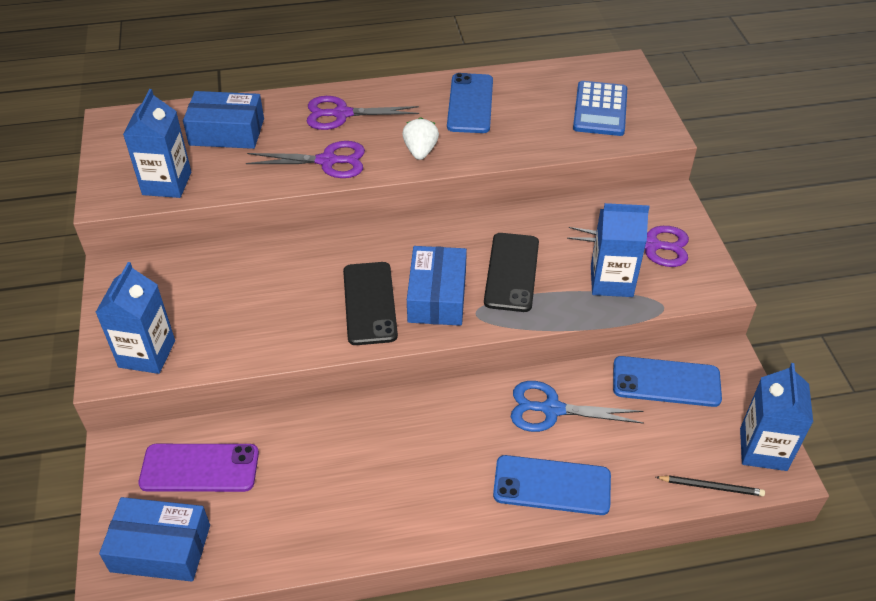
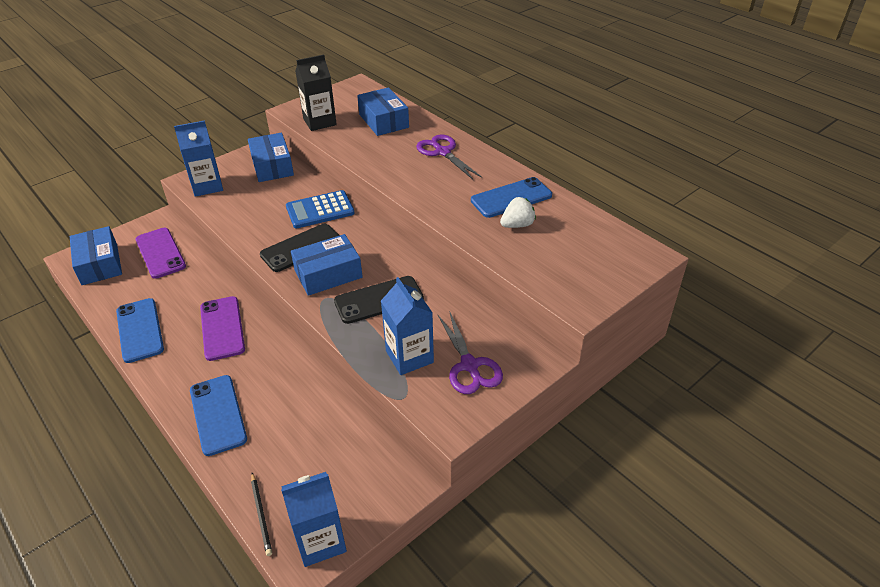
camera: 60 degrees right, 5 degrees down
blue carton [123,89,191,198] -> black carton [295,55,337,131]
purple scissors [246,141,365,178] -> none
white strawberry [402,117,439,160] -> white strawberry moved to [500,197,536,228]
blue scissors [511,381,644,432] -> none
blue calculator [573,81,627,136] -> blue calculator moved to [286,190,355,228]
blue phone [613,356,722,407] -> blue phone moved to [116,298,164,363]
none -> purple phone [200,296,245,361]
none -> blue box [248,133,294,182]

